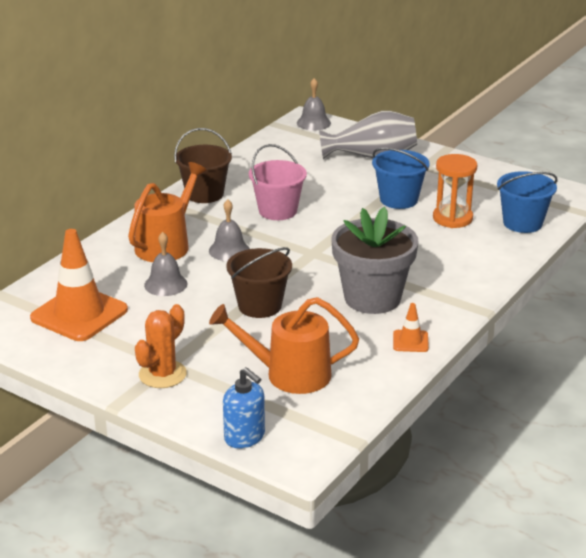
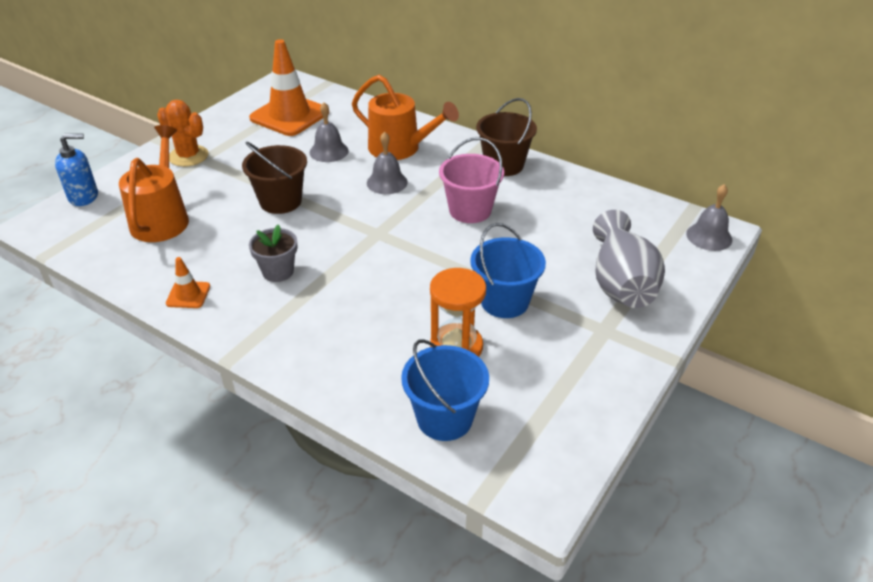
camera: 90 degrees right, 10 degrees up
blue soap dispenser [223,367,265,449] -> blue soap dispenser turned 150 degrees counterclockwise [55,133,98,206]
grey flower pot [332,207,419,314] -> grey flower pot [249,224,297,282], size x0.51

